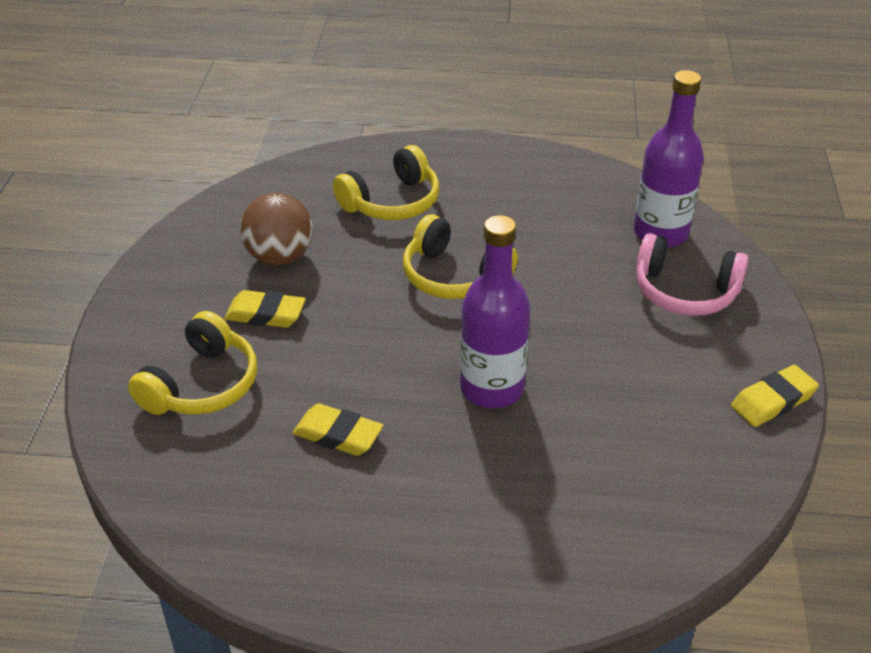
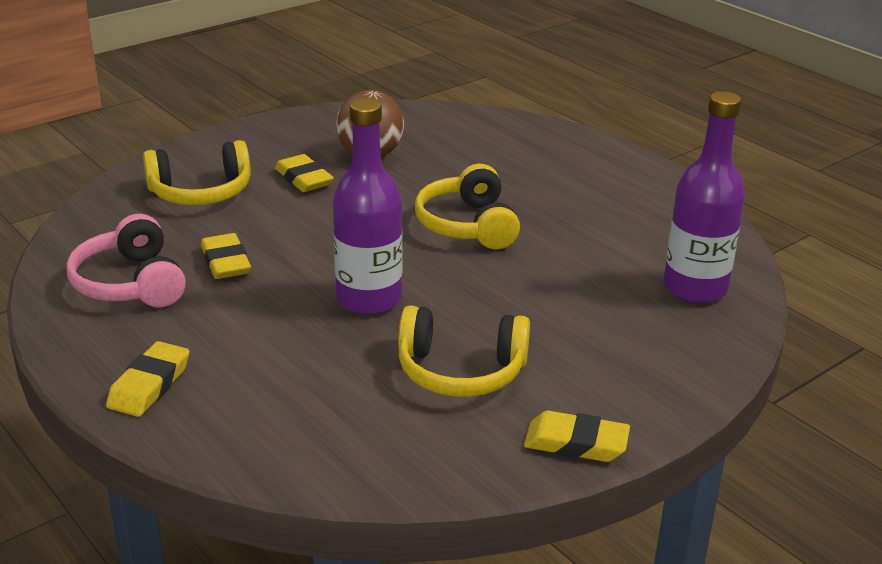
camera: 45 degrees right, 10 degrees down
yellow headphones [333,145,439,220] -> yellow headphones moved to [398,305,530,397]
pink headphones [636,233,749,316] -> pink headphones moved to [67,214,186,307]
none -> yellow eraser [106,341,189,417]

